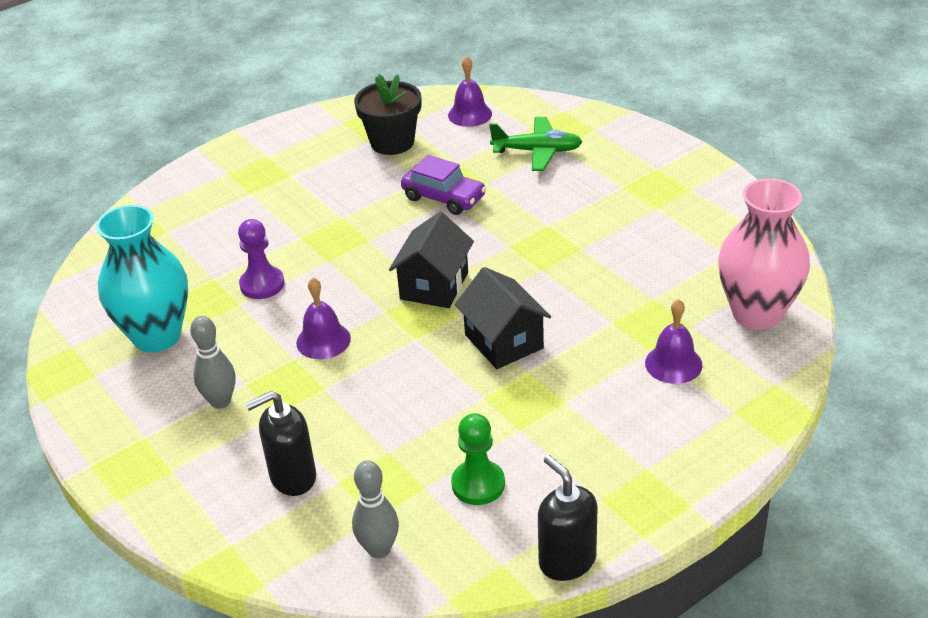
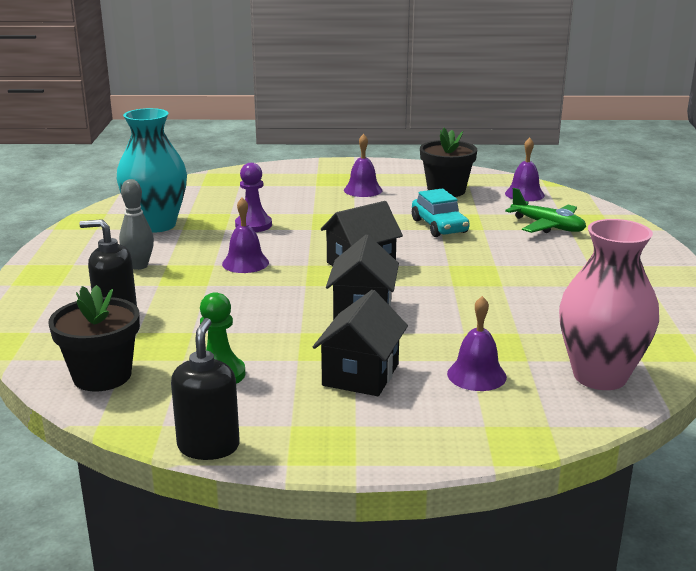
camera: 35 degrees right, 15 degrees down
grey bowling pin [352,460,399,558] -> black flower pot [48,285,140,391]
purple car [401,155,486,215] -> turquoise car [412,188,470,237]
none -> black house [313,290,408,396]
none -> purple bell [344,134,382,197]

